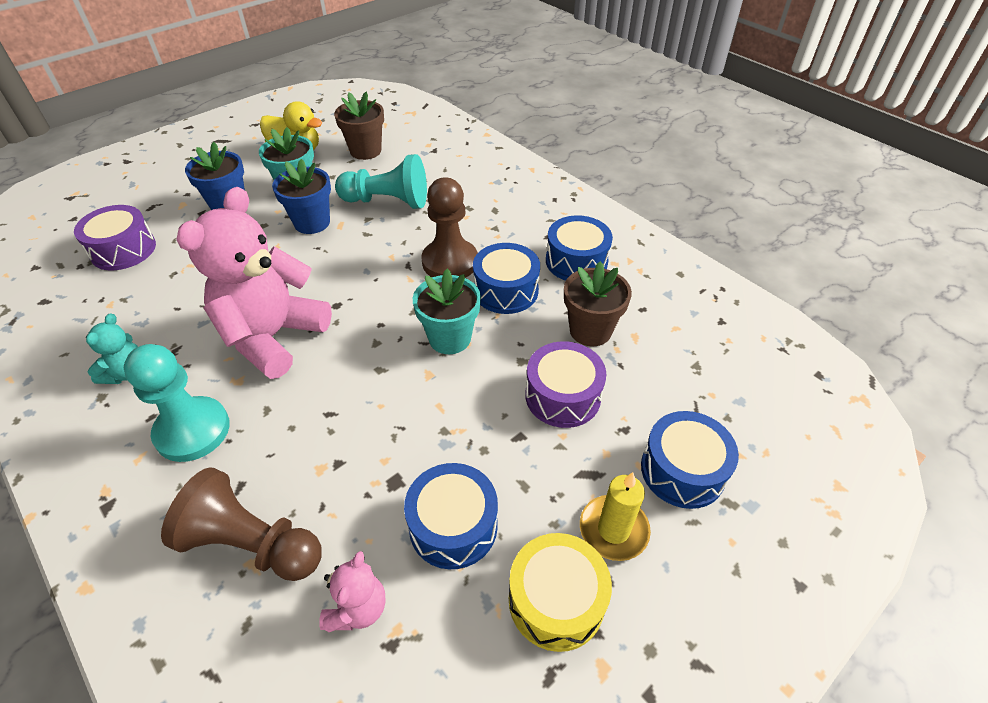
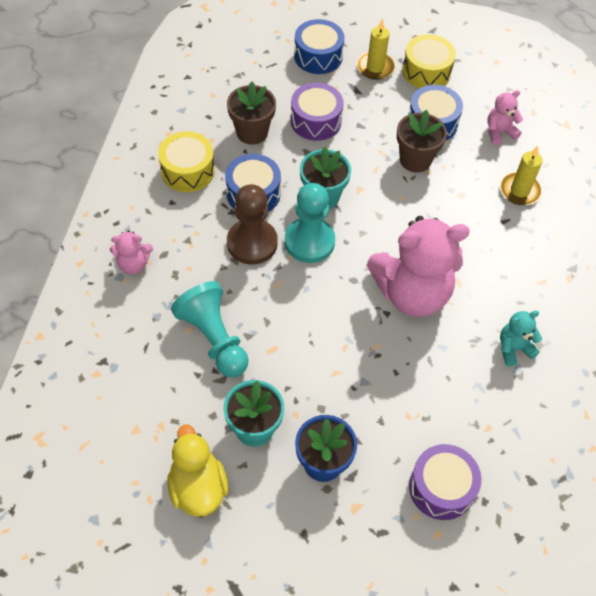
camera: 130 degrees left, 10 degrees up
turquoise pawn [124,344,230,462] -> turquoise pawn moved to [285,183,335,263]
brown pawn [161,467,322,581] -> yellow candle [500,146,543,205]
blue flower pot [272,159,331,234] -> none
brown flower pot [334,92,384,160] -> brown flower pot moved to [397,110,447,173]
blue drum [546,215,613,281] -> yellow drum [158,131,215,192]
none -> pink teddy bear [110,230,153,274]

